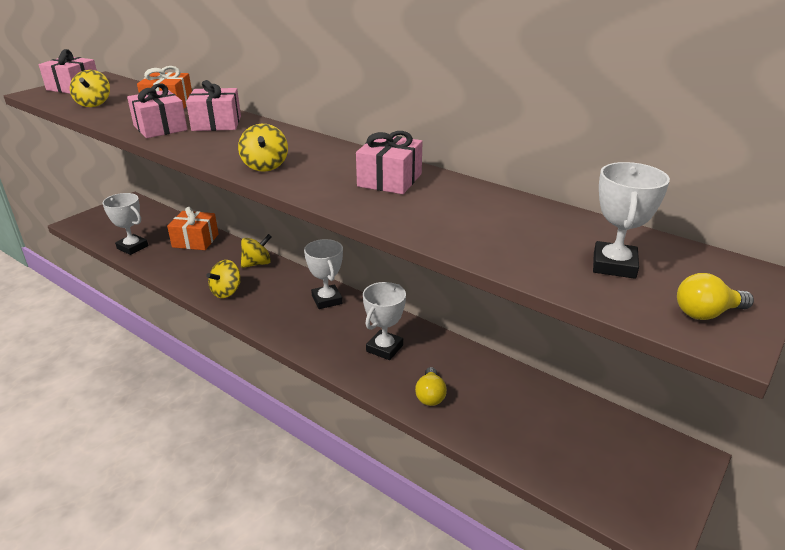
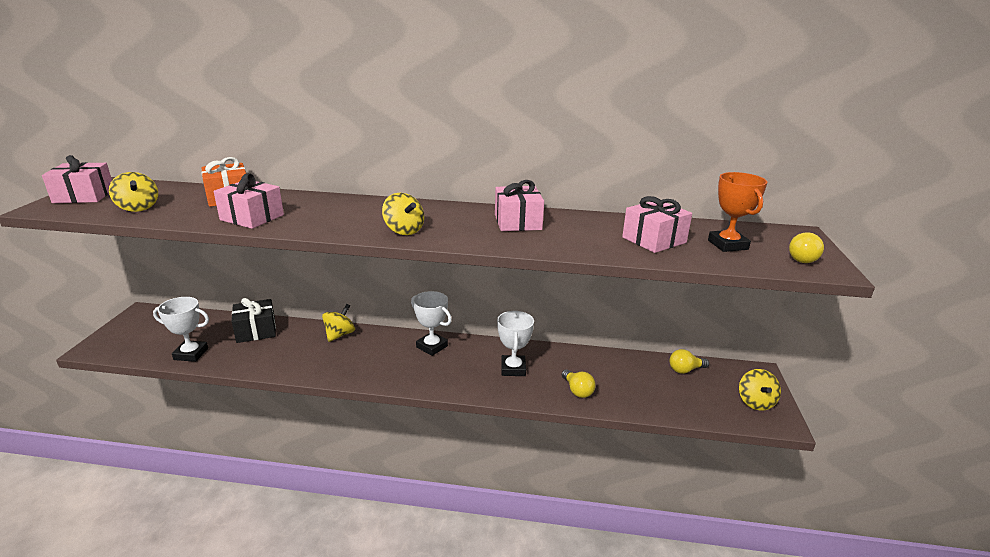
camera: 30 degrees left, 5 degrees down
orange gift [167,207,218,250] -> black gift [232,298,276,343]
pink gift [186,80,241,131] -> pink gift moved to [622,196,692,253]
yellow spinning top [206,260,241,298] -> yellow spinning top moved to [739,369,781,411]
white trophy [593,162,670,279] -> orange trophy [708,172,768,252]
none -> yellow light bulb [670,349,709,374]

